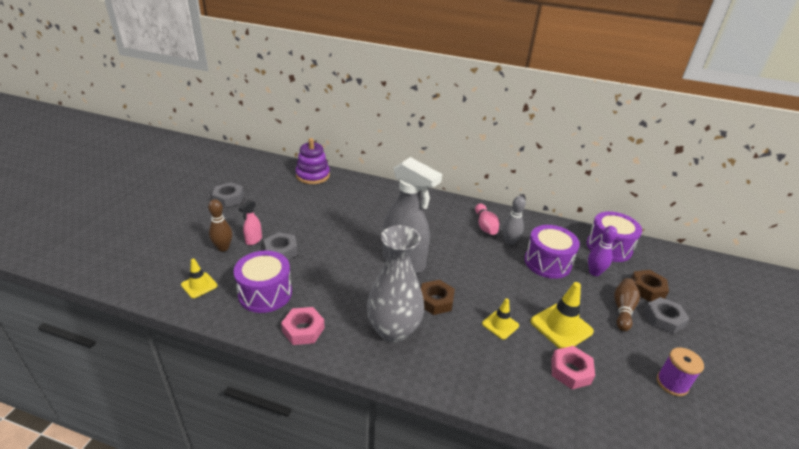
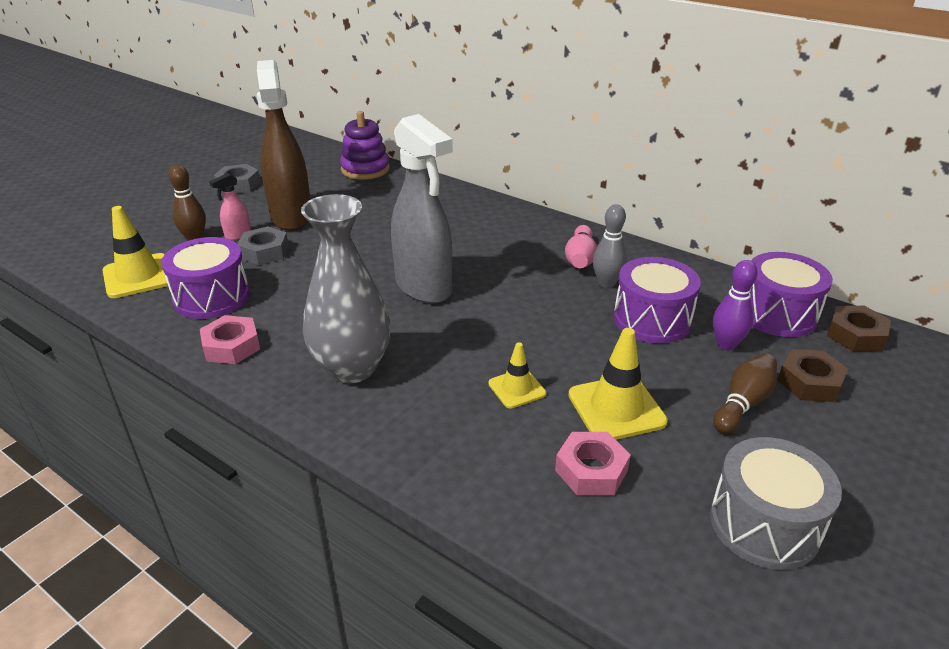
camera: 20 degrees right, 0 degrees up
yellow traffic cone [181,259,218,298] -> yellow traffic cone [103,206,168,298], size x1.66
brown nut [421,280,455,315] -> brown nut moved to [827,306,891,351]
grey nut [644,297,689,334] -> none
purple spool [657,347,704,396] -> grey drum [710,437,842,570]
none -> brown spray bottle [257,60,311,231]

